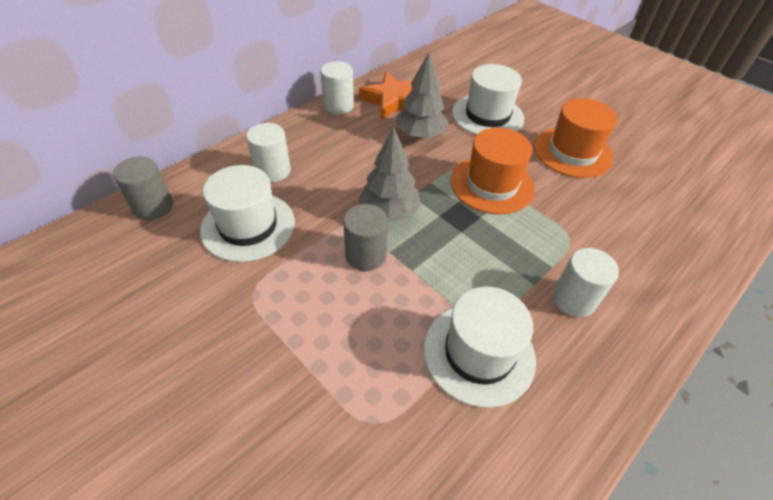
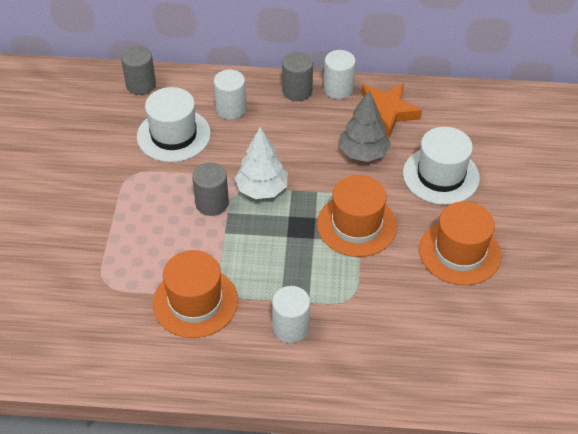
camera: 50 degrees right, 0 degrees up
grey tree [358,127,421,222] -> white tree [235,127,288,199]
white hat [424,287,536,408] -> orange hat [153,250,238,338]
none -> grey cylinder [282,52,313,101]

